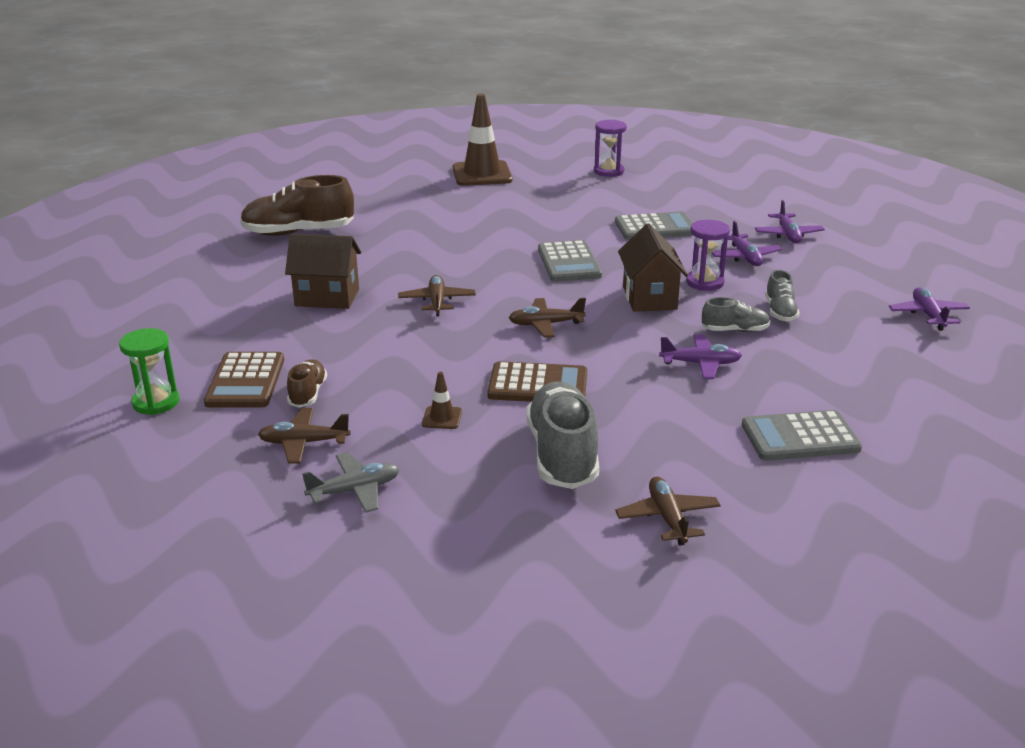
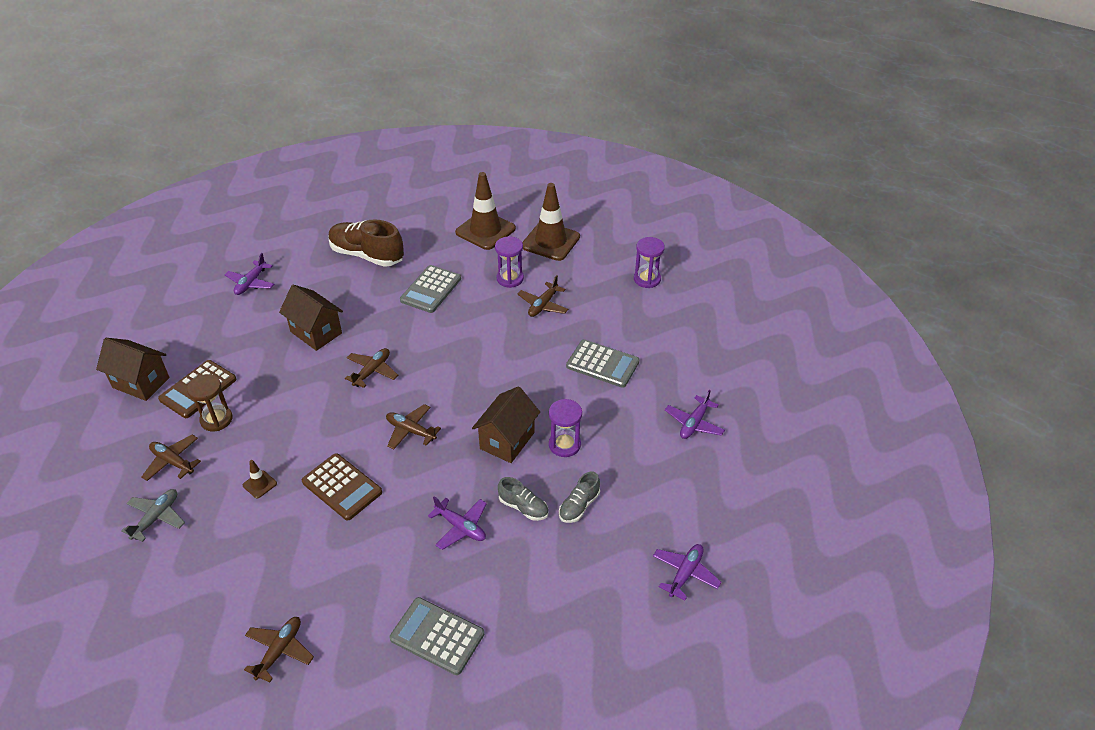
camera: 35 degrees right, 15 degrees up
green hourglass [119,328,179,415] -> brown house [96,338,170,401]
brown shoe [287,359,327,408] -> brown hourglass [187,374,233,431]
grey plane [302,452,399,513] -> grey plane turned 75 degrees counterclockwise [121,489,185,542]
grey shoe [526,381,599,489] -> none
grey calculator [538,240,602,282] -> grey calculator moved to [400,265,461,313]
purple plane [712,221,782,266] -> purple plane moved to [225,253,274,295]
none -> brown traffic cone [455,172,516,250]
none -> purple hourglass [495,236,524,288]
none -> brown plane [517,275,568,317]

